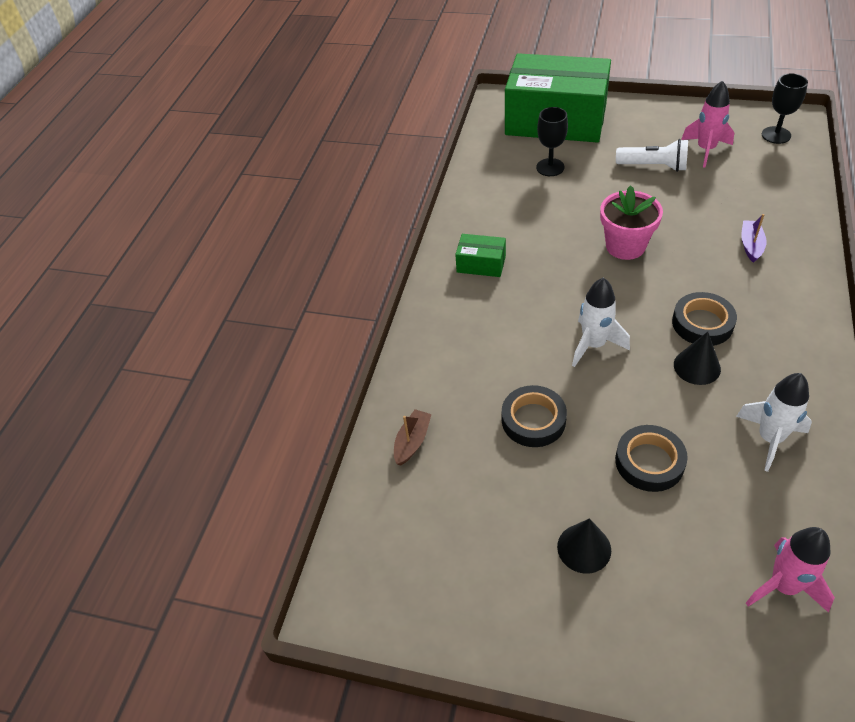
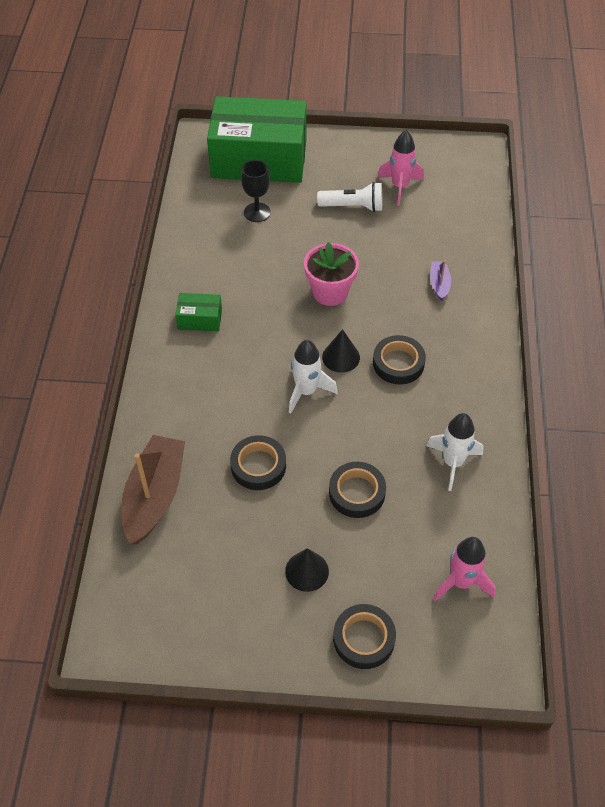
camera: 15 degrees left, 5 degrees up
brown boat [394,409,432,466] -> brown boat [121,435,185,544], size x2.12
black cone [674,332,721,385] -> black cone moved to [322,329,360,373]
black goblet [762,74,808,144] -> none
none -> black tape [333,604,396,669]

